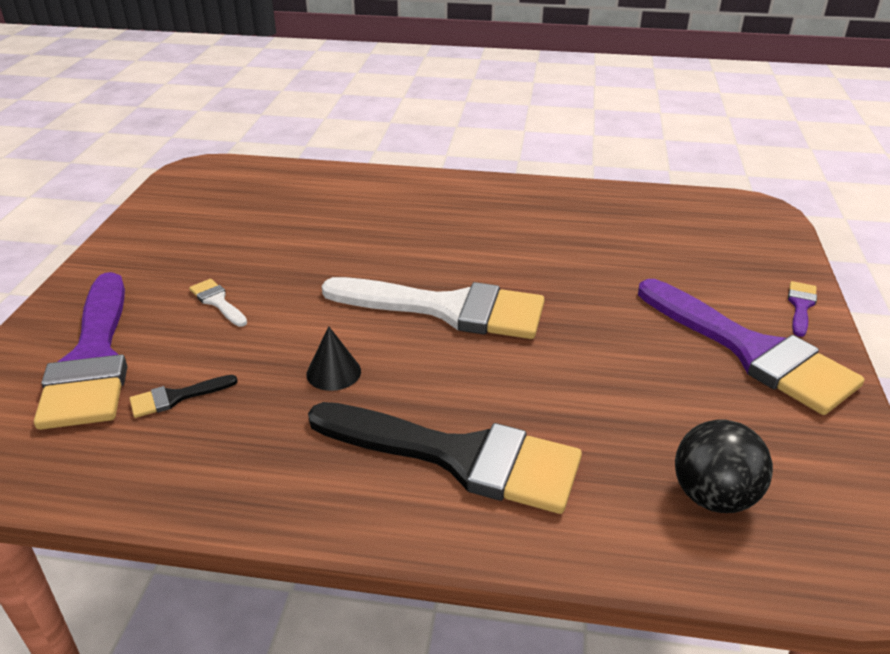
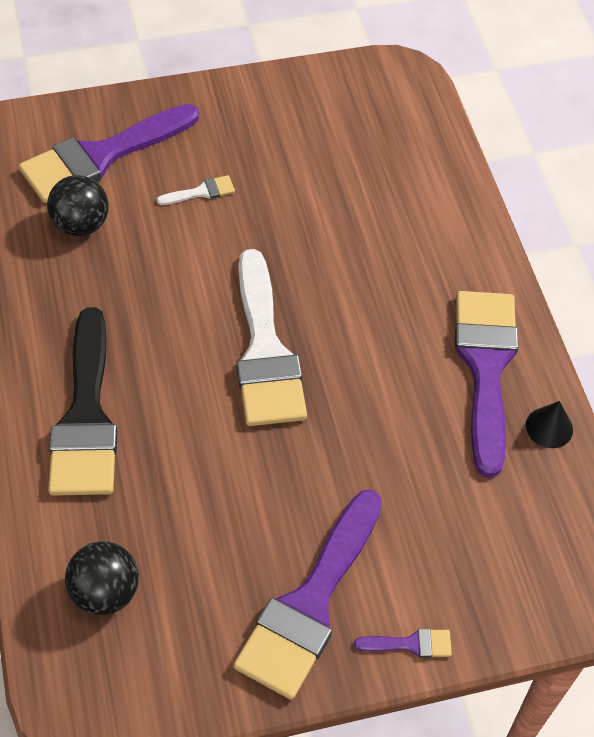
camera: 65 degrees right, 20 degrees up
black brush [129,375,238,418] -> black ball [47,175,109,236]
white brush [189,279,247,327] -> white brush turned 45 degrees clockwise [157,175,235,205]
black cone [306,326,361,391] -> black cone moved to [526,401,573,448]
none -> purple brush [455,291,518,478]

